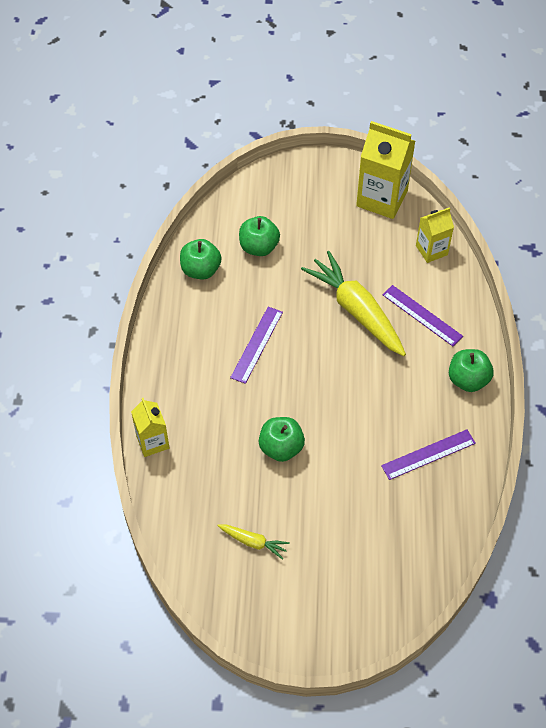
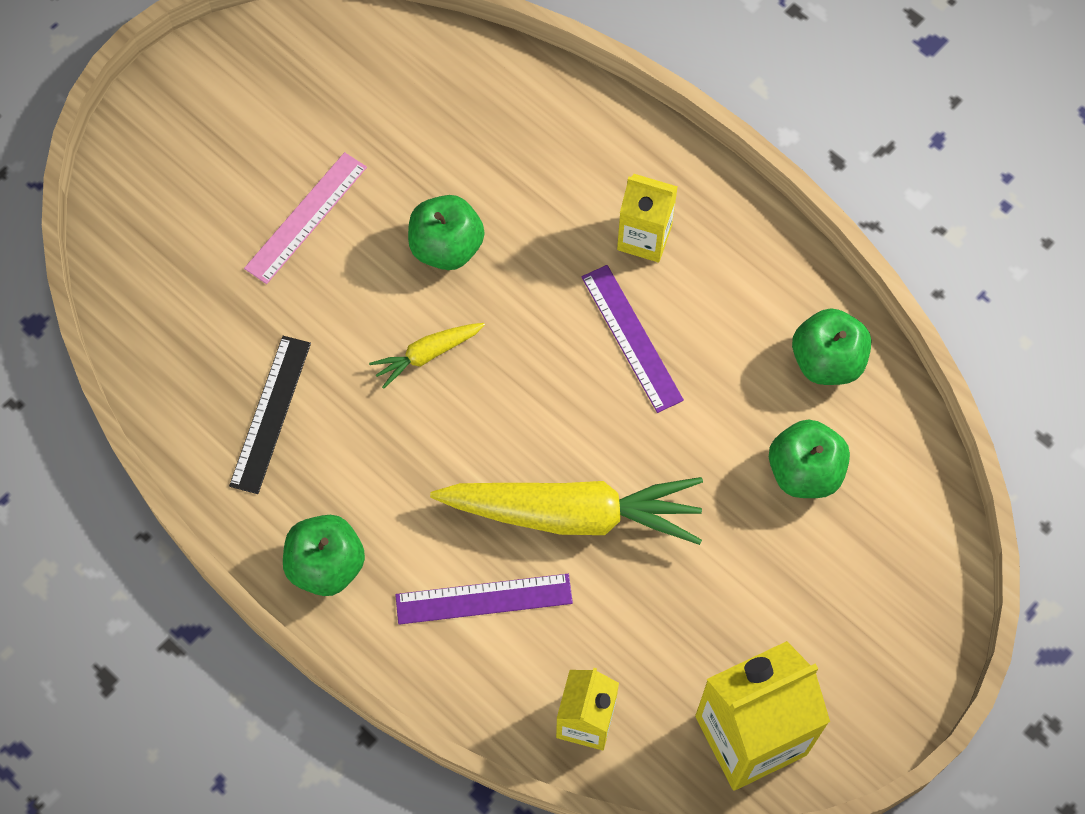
camera: 130 degrees right, 10 degrees up
yellow carton [131,398,169,457] -> yellow carton moved to [617,174,678,262]
yellow carrot [217,524,290,560] -> yellow carrot moved to [369,323,485,389]
purple ruler [381,430,476,480] -> black ruler [229,336,311,494]
none -> pink ruler [244,152,367,284]

